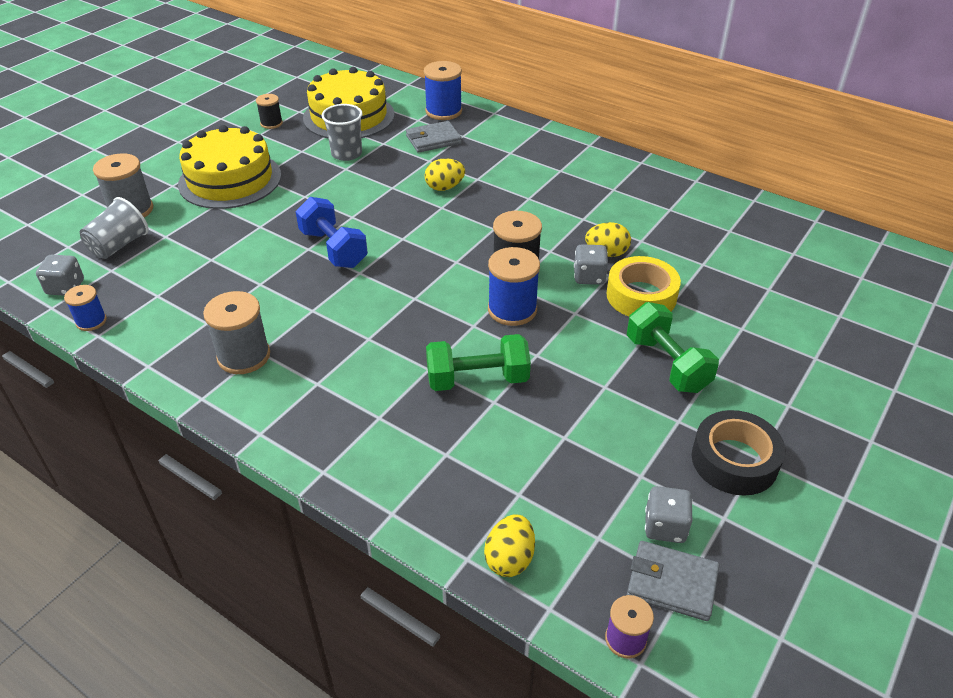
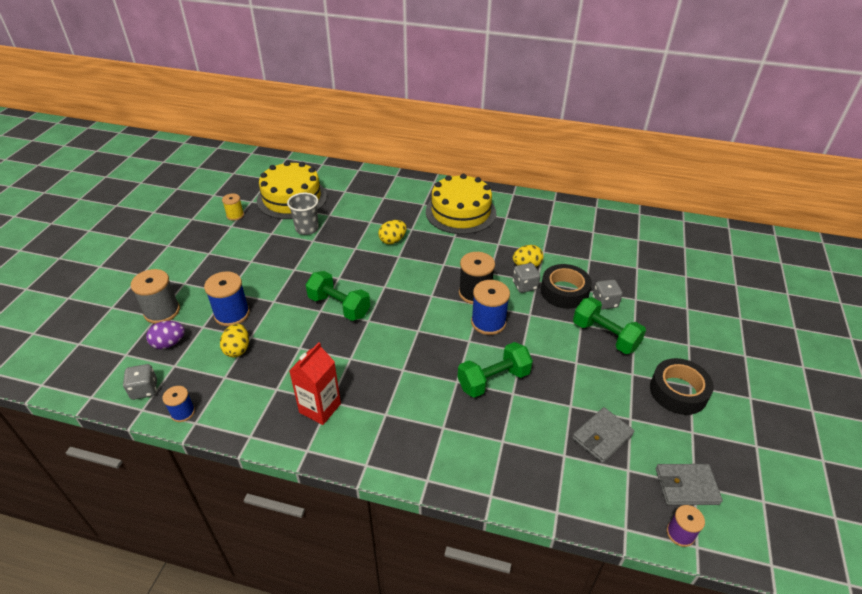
camera: 20 degrees left, 0 degrees up
grey cup [80,197,149,259] -> purple egg [146,321,185,349]
yellow cake [178,125,281,209] -> yellow cake moved to [426,174,496,234]
grey spool [203,291,270,374] -> red carton [289,342,341,425]
black spool [256,94,283,129] -> yellow spool [222,194,244,221]
blue dumbbell [296,197,368,268] -> green dumbbell [306,271,370,321]
grey wallet [406,121,462,153] -> grey wallet moved to [572,407,634,463]
blue spool [424,61,462,120] -> blue spool moved to [204,271,250,326]
yellow egg [484,514,535,577] -> yellow egg moved to [220,324,249,357]
yellow tape [607,256,681,316] -> black tape [541,264,592,309]
grey dice [645,486,693,543] -> grey dice moved to [593,280,623,309]

